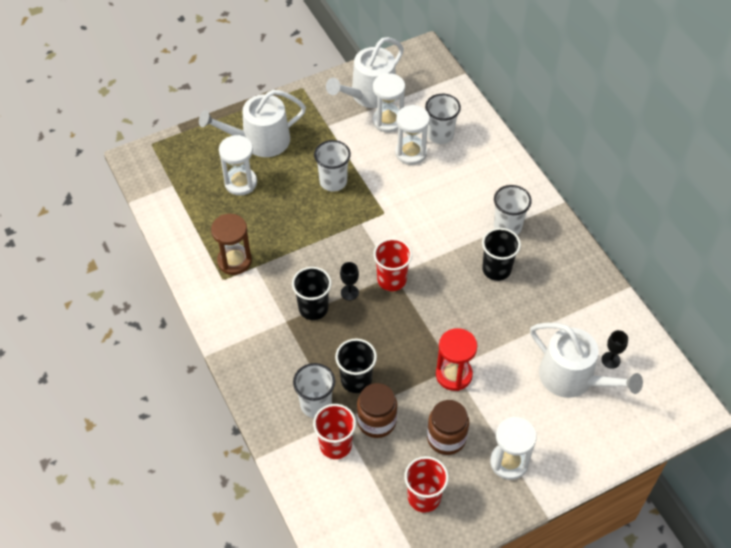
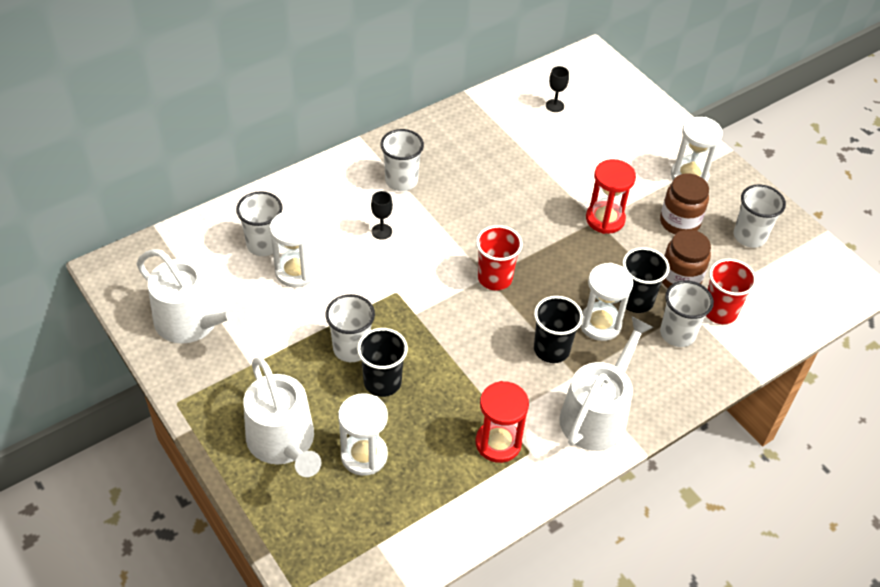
camera: 100 degrees left, 5 degrees down
brown hourglass [211,214,252,275] -> red hourglass [476,381,529,463]
black goblet [340,262,359,300] -> black goblet moved to [371,191,393,240]
white hourglass [372,73,405,133] -> white hourglass moved to [580,263,633,341]
red cup [404,456,449,513] -> white cup [734,185,786,248]
black cup [482,228,521,281] -> black cup moved to [357,328,408,397]
white watering can [530,323,643,398] -> white watering can moved to [559,317,653,451]

